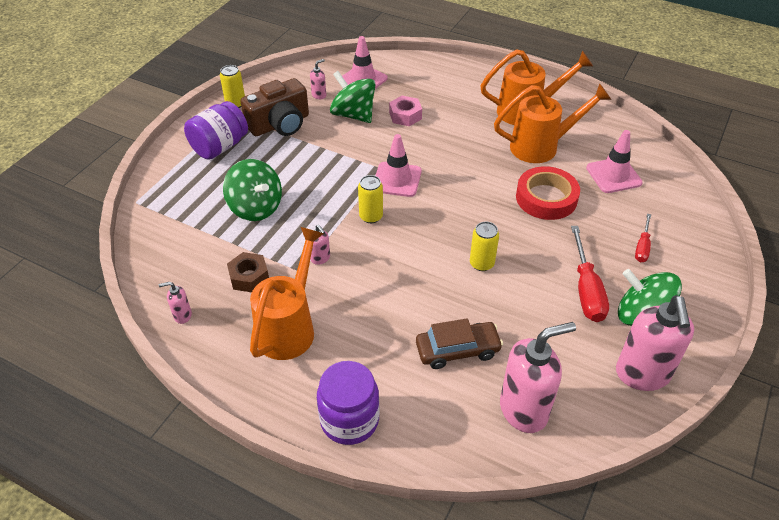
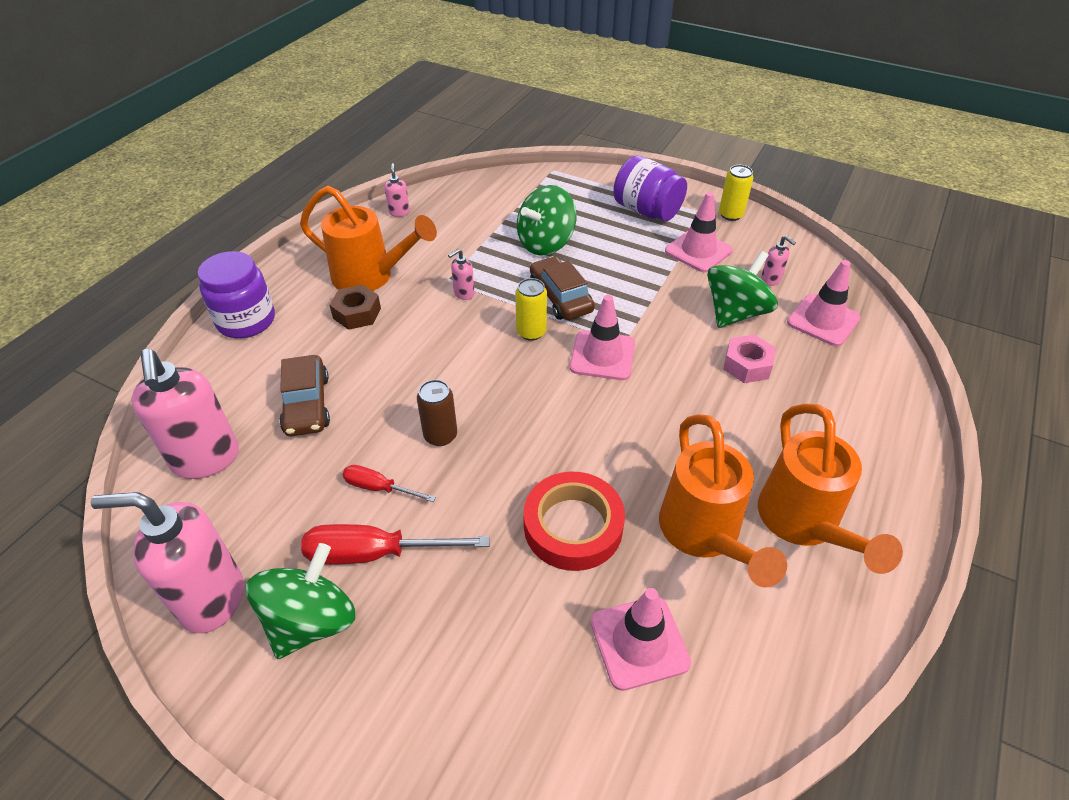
camera: 90 degrees right, 0 degrees up
brown nut [227,252,269,292] -> brown nut moved to [330,285,381,330]
brown camera [240,78,309,136] -> pink traffic cone [665,192,733,272]
yellow can [470,222,499,271] -> brown can [417,380,457,446]
red screwdriver [635,214,651,262] -> red screwdriver moved to [342,465,436,502]
none -> brown car [530,256,595,320]

